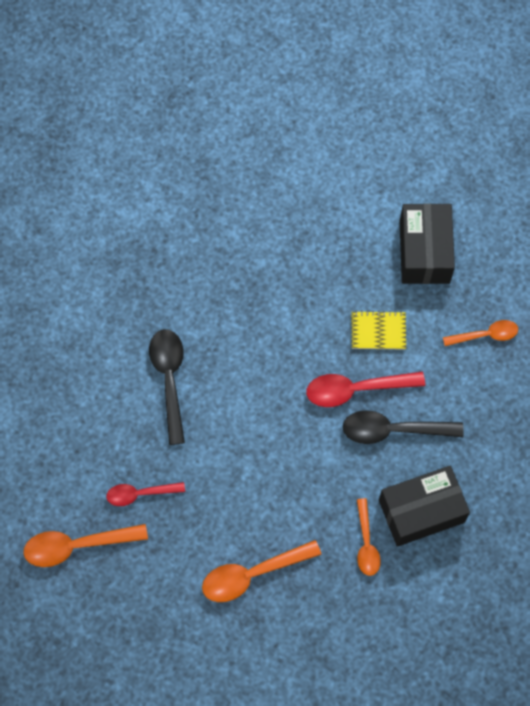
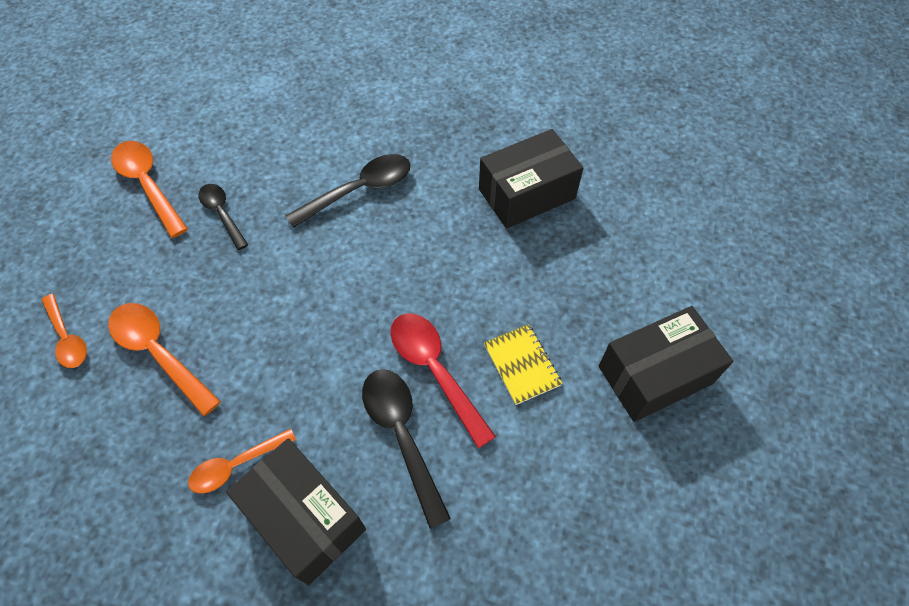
camera: 65 degrees right, 10 degrees down
red spoon [106,482,185,506] -> black spoon [198,184,248,250]
orange spoon [443,320,518,346] -> orange spoon moved to [42,294,87,368]
none -> black box [479,129,584,229]

